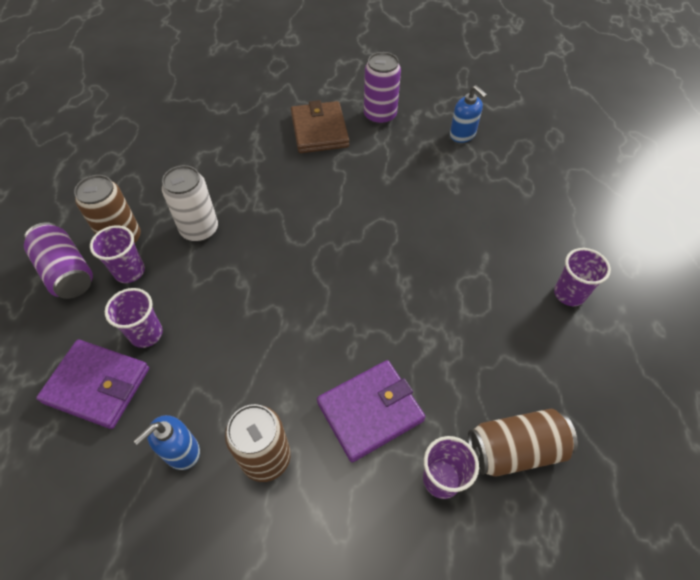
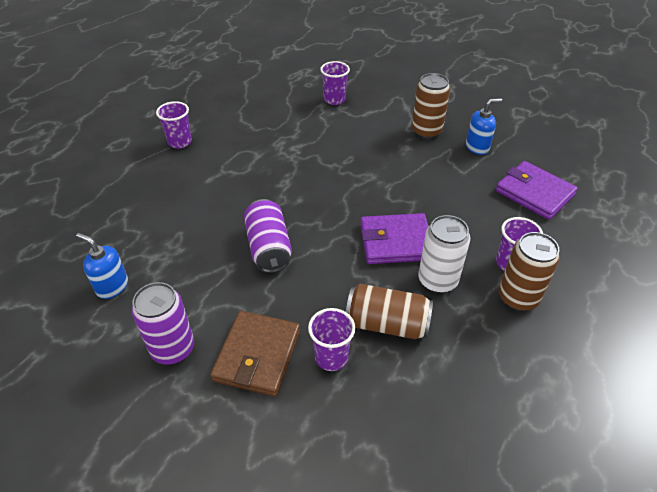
camera: 155 degrees left, 10 degrees down
purple can [24,222,93,299] -> purple can moved to [244,199,292,273]
purple cup [105,288,163,348] -> purple cup moved to [308,308,355,371]
purple wallet [317,360,425,462] -> purple wallet moved to [360,213,429,264]
blue soap dispenser [450,85,487,143] -> blue soap dispenser turned 45 degrees counterclockwise [76,233,128,299]
brown can [468,409,578,477] -> brown can moved to [346,284,433,339]

